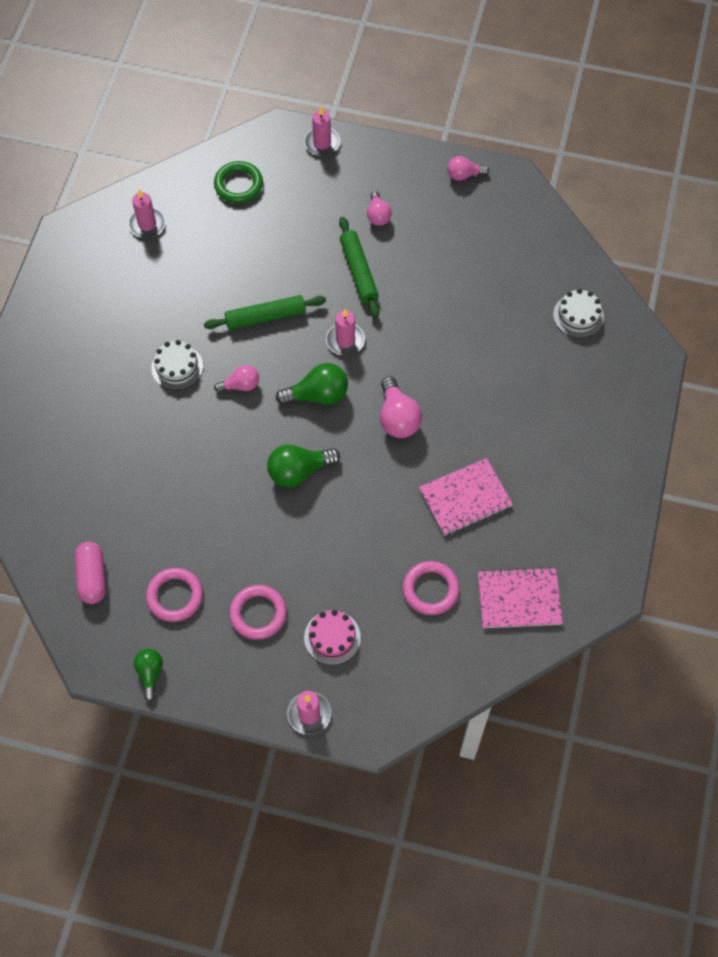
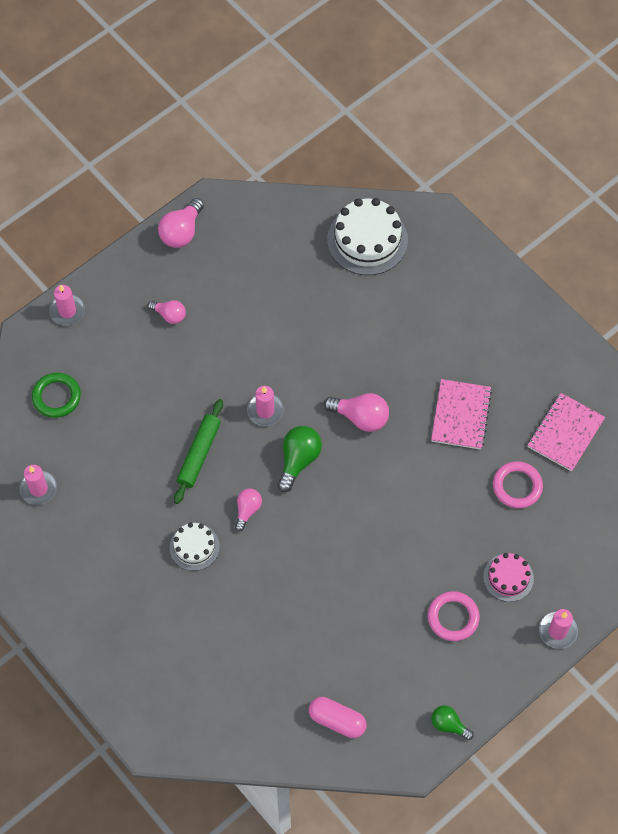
camera: 55 degrees left, 0 degrees up
pink ring [146,568,203,622] -> none
green light bulb [267,445,340,487] -> none
green rolling pin [339,217,379,318] -> none
pink light bulb [447,156,489,181] -> pink light bulb [158,198,204,248], size x1.58
white cake [553,289,604,338] -> white cake [327,198,408,275], size x1.75

